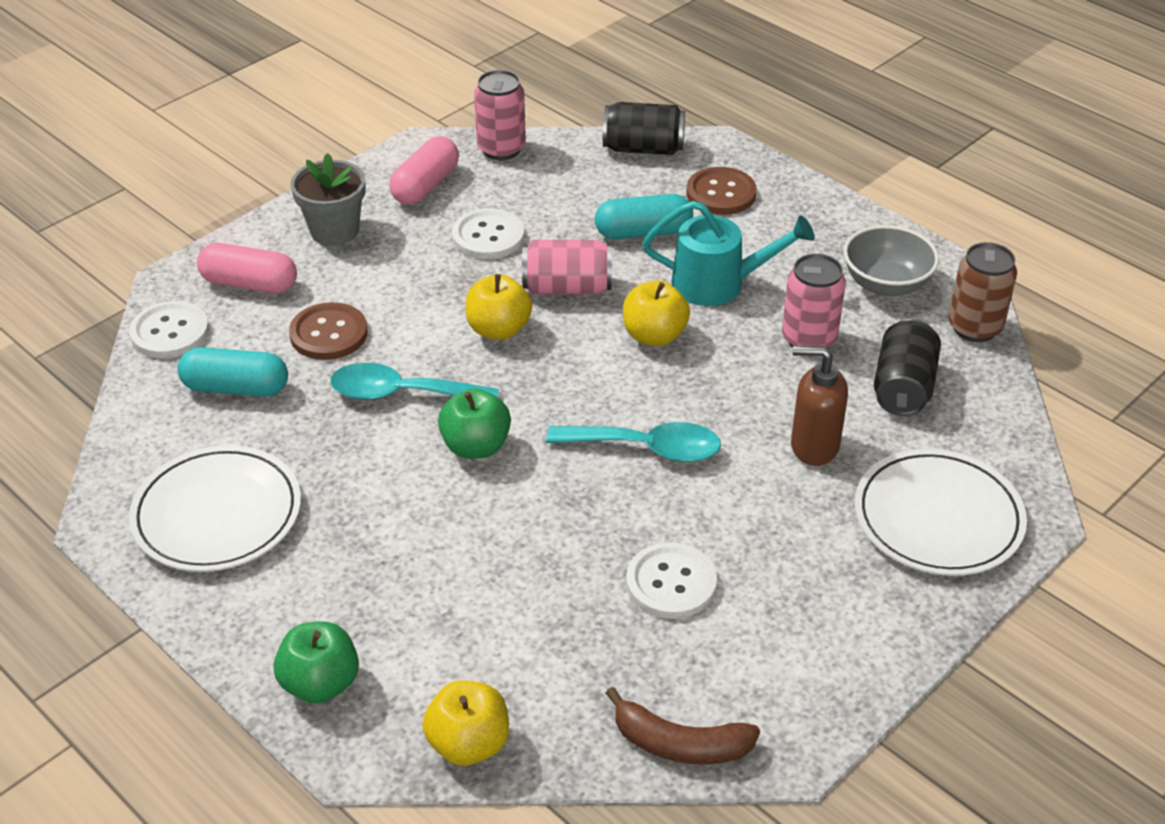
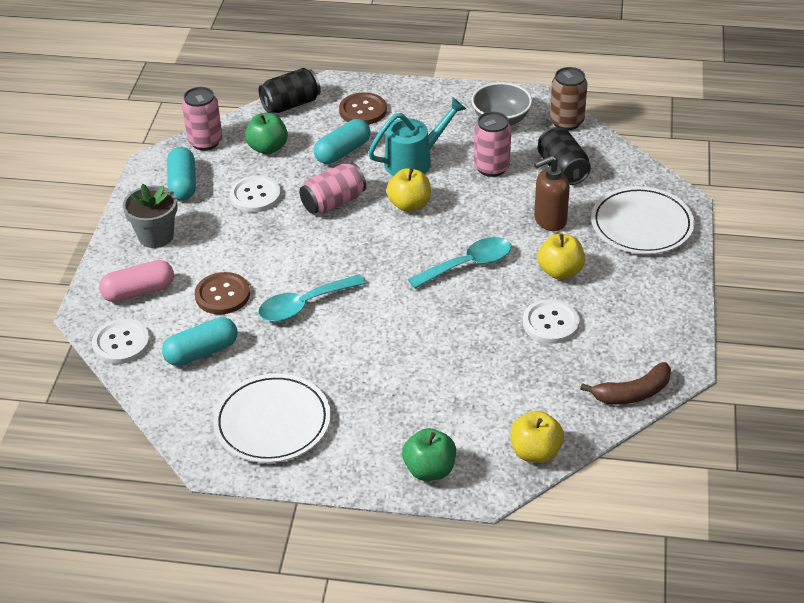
camera: 35 degrees left, 0 degrees up
pink capsule [389,136,459,205] -> turquoise capsule [167,147,196,201]
green apple [438,388,511,459] -> green apple moved to [245,113,288,154]
yellow apple [465,274,532,340] -> yellow apple moved to [538,234,585,280]

